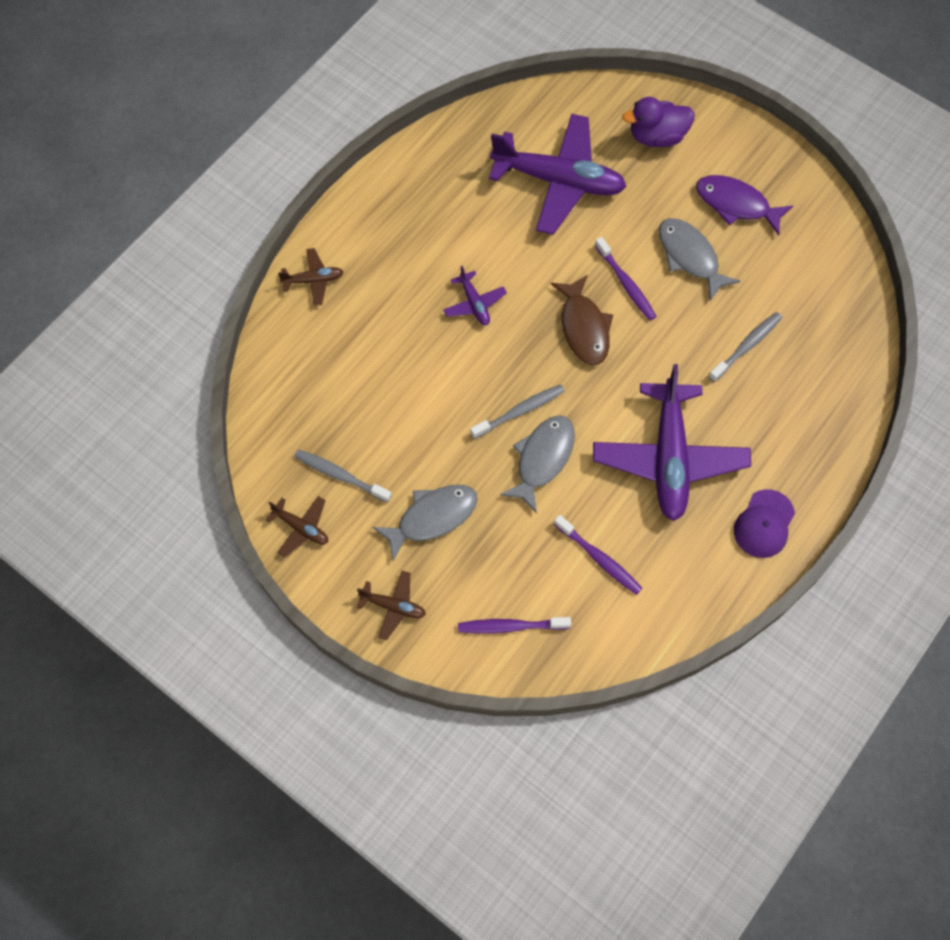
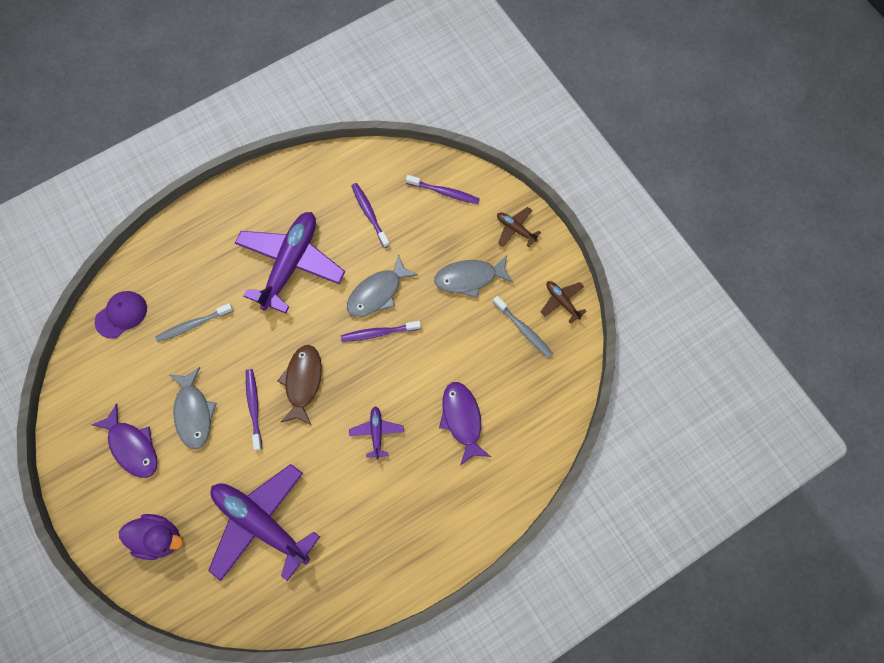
camera: 160 degrees left, 5 degrees up
brown plane [278,248,343,306] -> none
grey toothbrush [470,384,565,439] -> purple toothbrush [341,321,421,342]
purple cap [734,489,795,558] -> purple cap moved to [95,291,147,339]
none -> purple fish [439,382,491,465]

